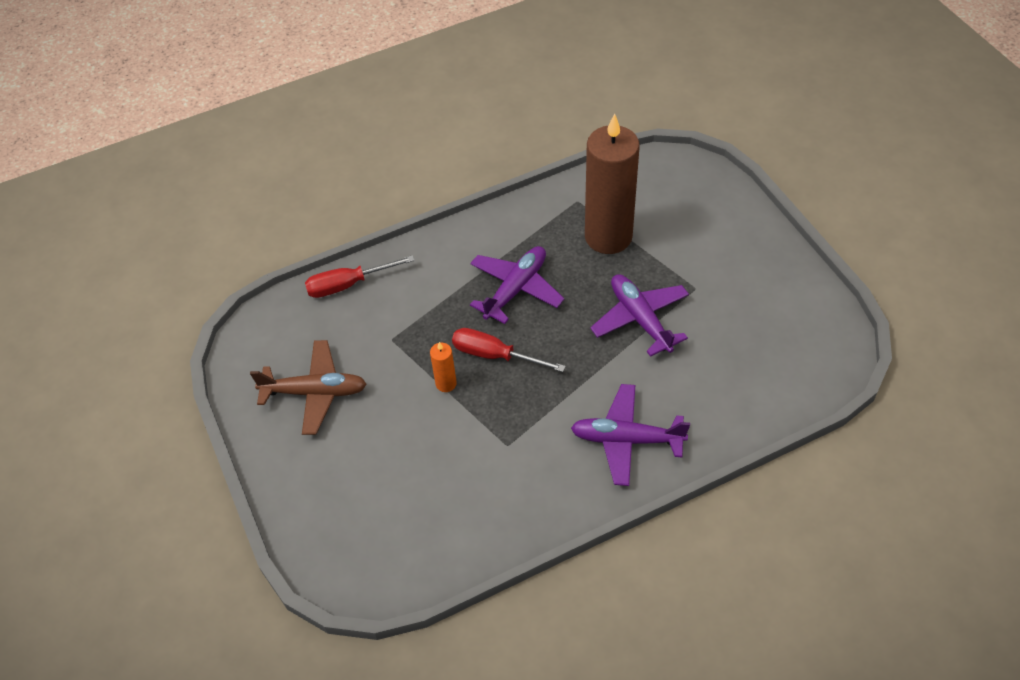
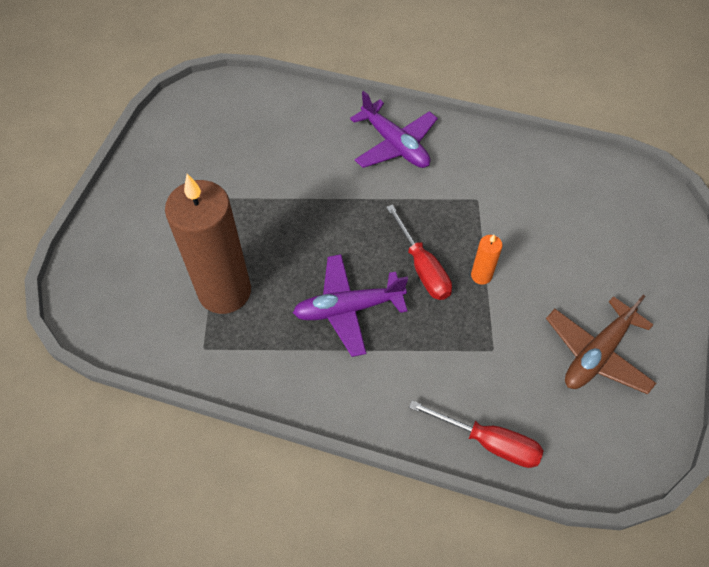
camera: 140 degrees left, 5 degrees up
brown plane [250,340,367,435] -> brown plane turned 90 degrees counterclockwise [546,295,656,394]
purple plane [590,274,689,357] -> none

